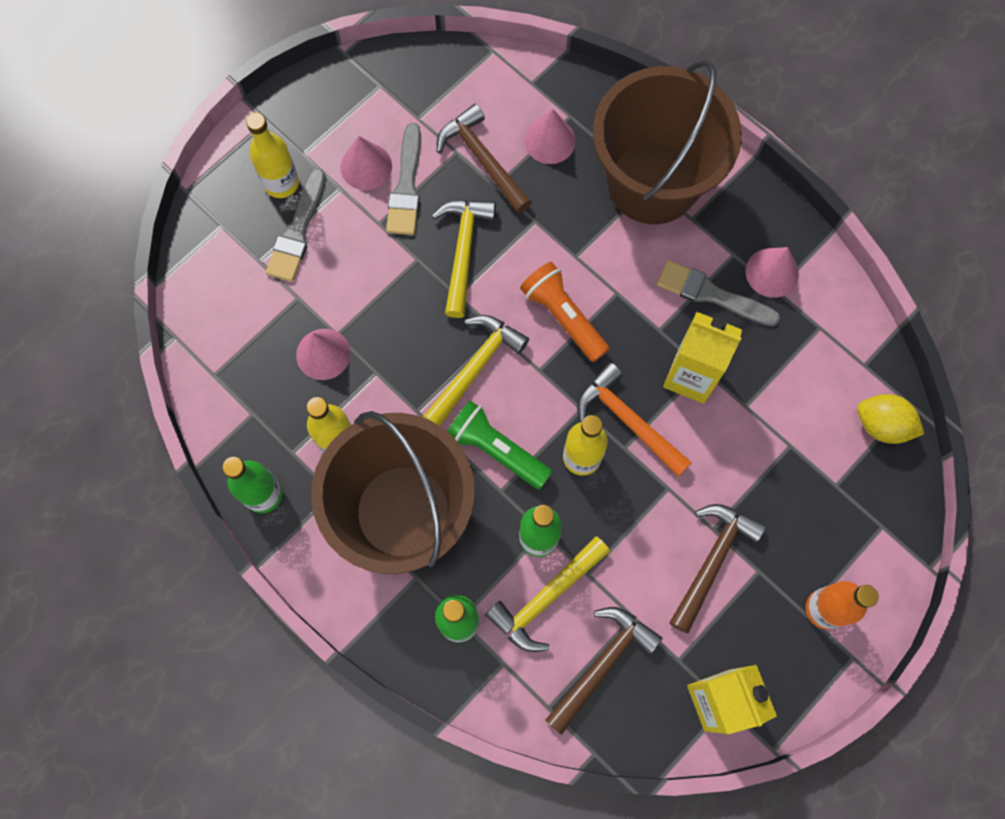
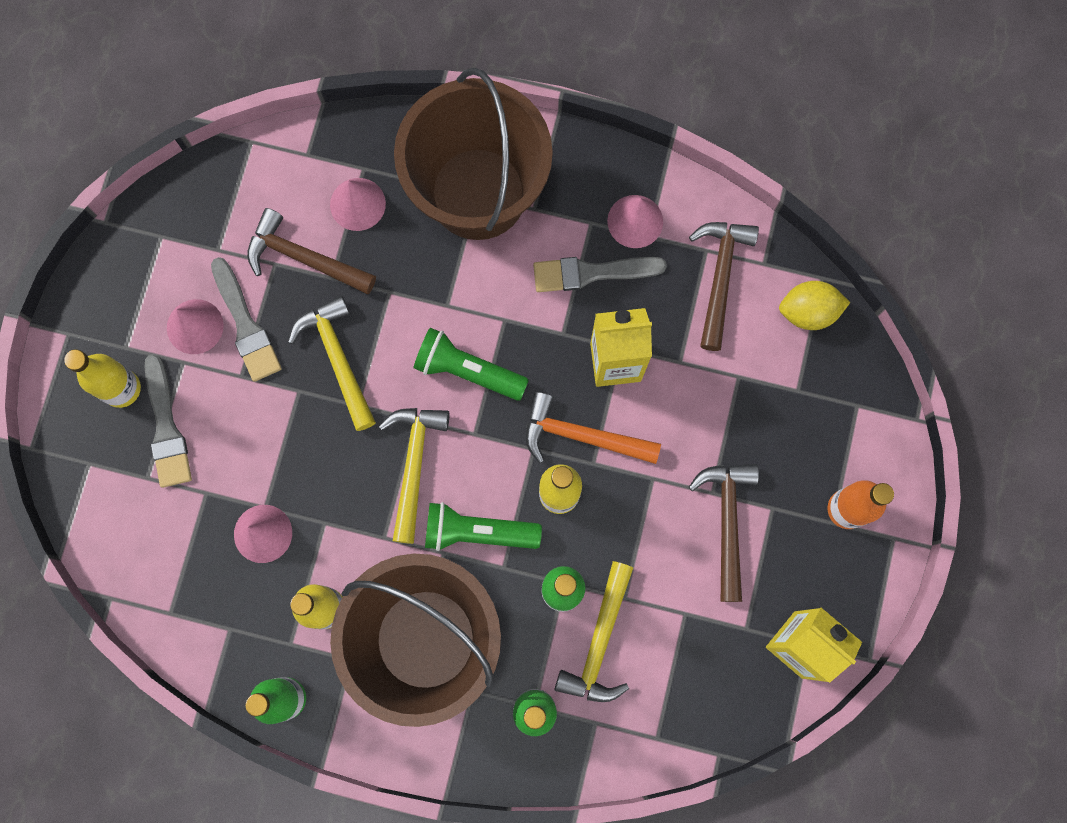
camera: 30 degrees left, 5 degrees up
orange flashlight [520,262,610,362] -> green flashlight [414,328,529,401]
brown hammer [545,607,663,735] -> brown hammer moved to [689,222,759,351]

